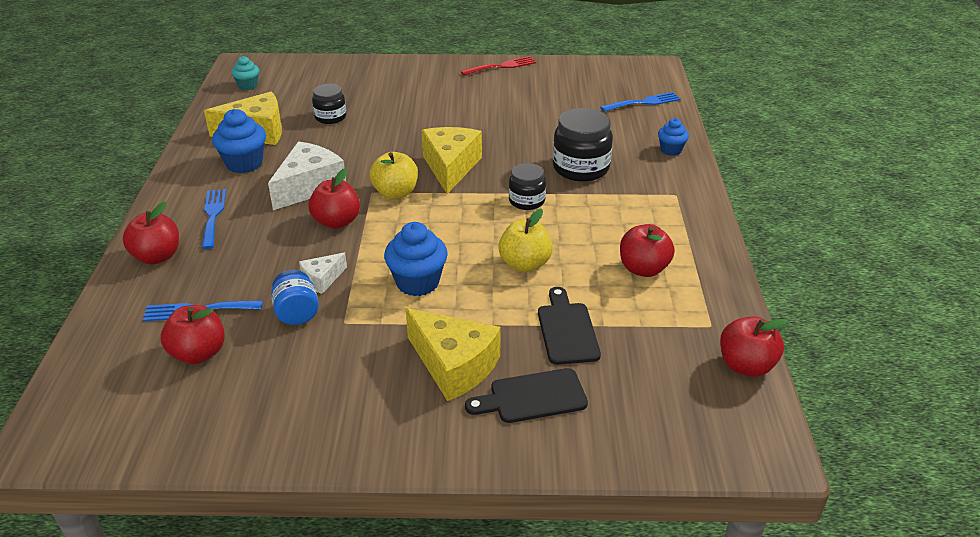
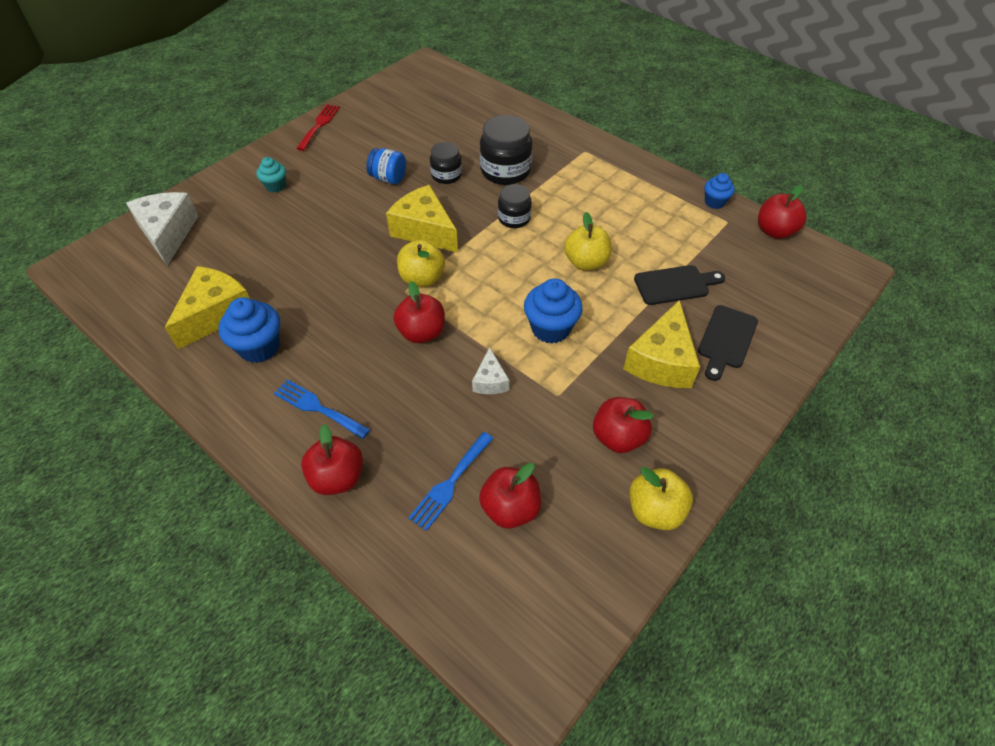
camera: 50 degrees left, 15 degrees up
turquoise cupcake [231,56,259,90] -> turquoise cupcake moved to [256,157,286,193]
white cheese [268,141,346,210] -> white cheese moved to [126,192,198,266]
blue jar [271,270,319,325] -> blue jar moved to [366,148,406,184]
black jar [312,84,346,124] -> black jar moved to [430,142,462,184]
yellow cheese [406,308,501,401] -> yellow cheese turned 120 degrees clockwise [623,300,700,388]
black cutting board [538,287,601,365] -> black cutting board turned 135 degrees clockwise [634,265,725,305]
blue fork [600,92,681,112] -> none
red apple [620,224,675,277] -> red apple moved to [593,397,654,453]
blue cupcake [658,118,689,156] -> blue cupcake moved to [704,173,735,209]
none -> yellow apple [630,467,693,530]

